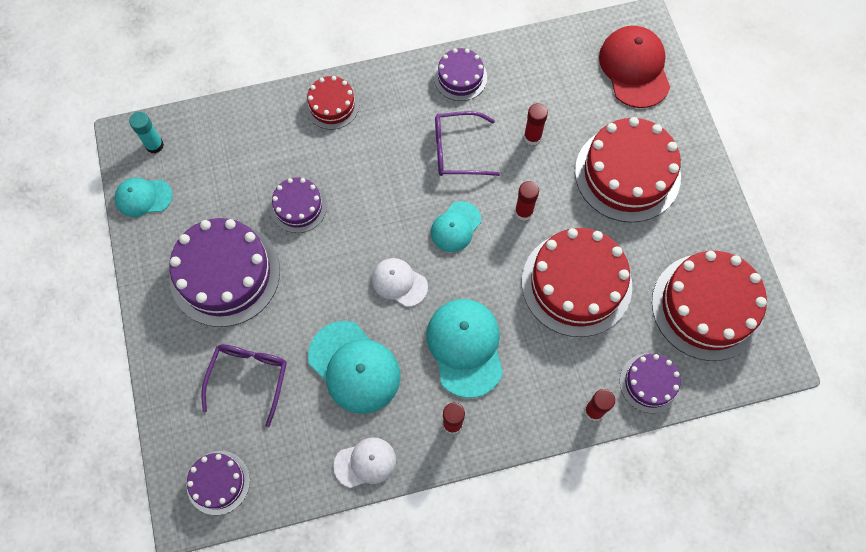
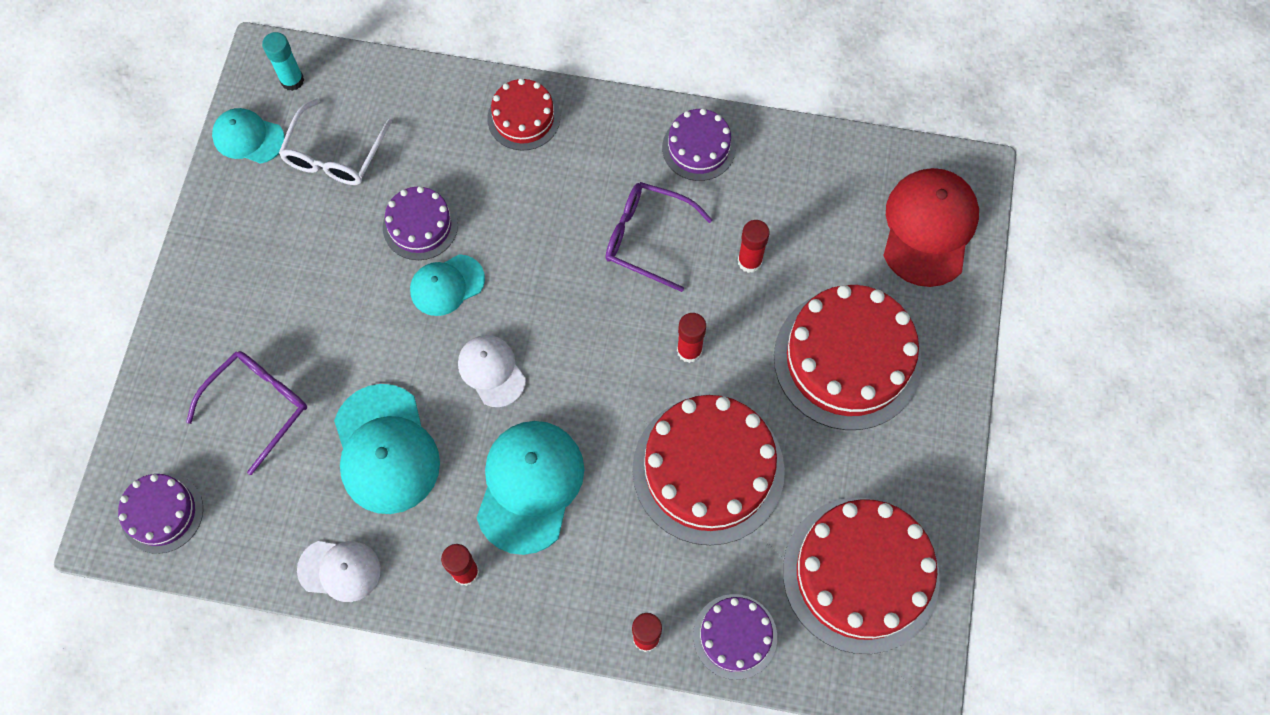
camera: 25 degrees right, 0 degrees up
purple cake [169,218,280,327] -> none
turquoise cap [431,201,481,252] -> turquoise cap moved to [410,254,485,316]
none -> white glasses [279,98,392,185]

